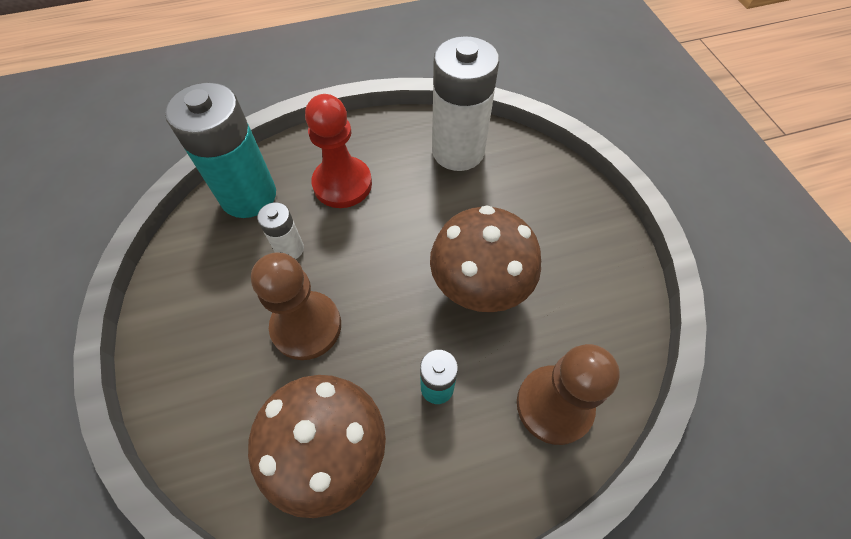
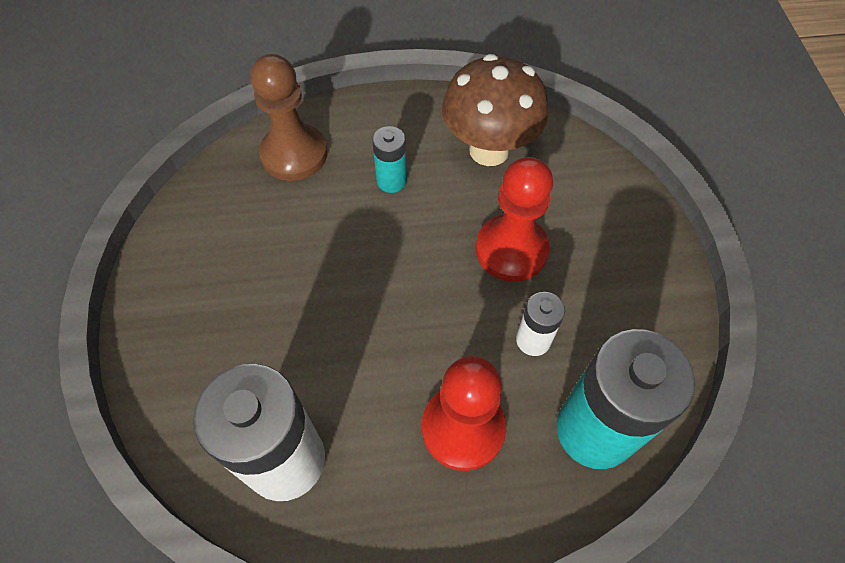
camera: 170 degrees left, 0 degrees up
brown pawn [251,252,341,360] -> red pawn [476,157,553,282]
brown mushroom [430,205,541,312] -> none

